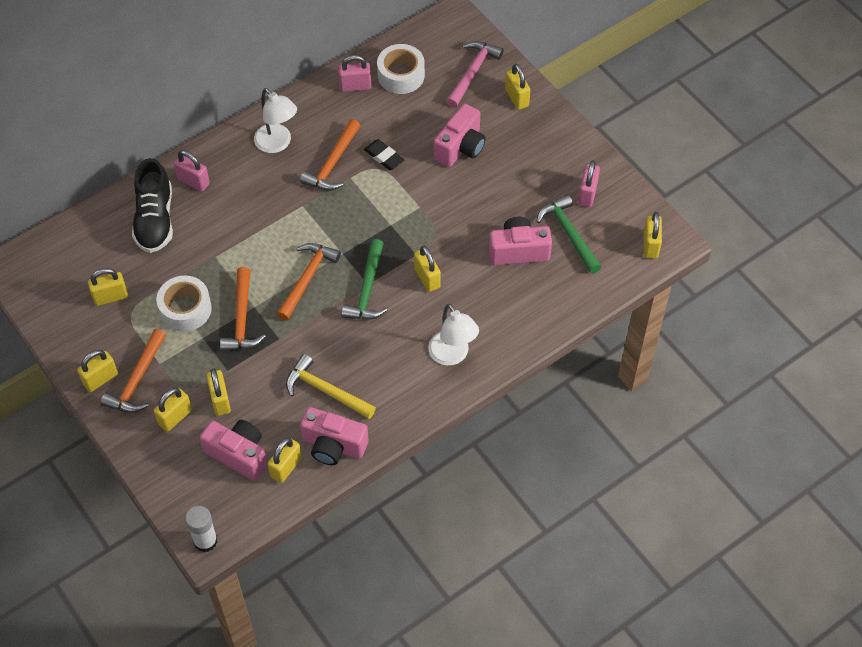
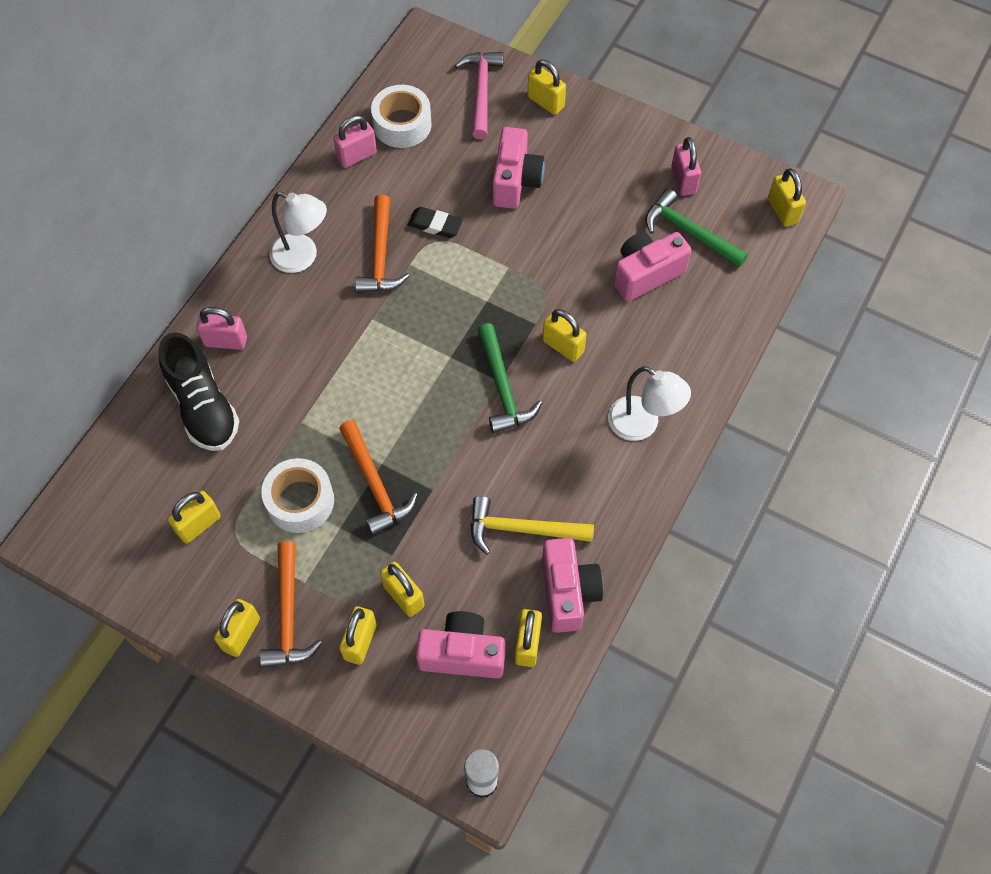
camera: 25 degrees left, 5 degrees up
orange hammer [277,243,341,321] -> none
pink camera [300,407,368,465] -> pink camera turned 90 degrees counterclockwise [542,538,603,633]

